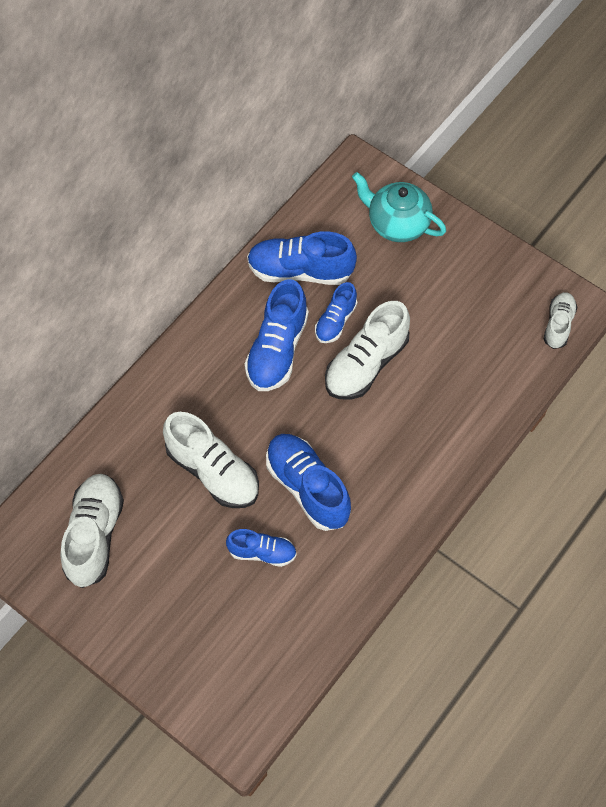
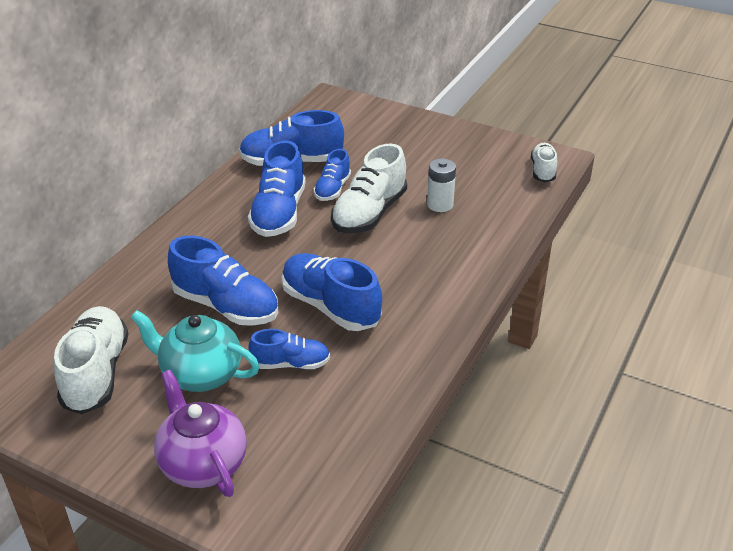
camera: 10 degrees left, 25 degrees down
white shoe [163,412,259,508] -> blue shoe [168,236,278,326]
turquoise teapot [352,172,446,242] -> turquoise teapot moved to [130,310,260,392]
none -> purple teapot [154,370,247,497]
none -> white battery [427,158,456,212]

